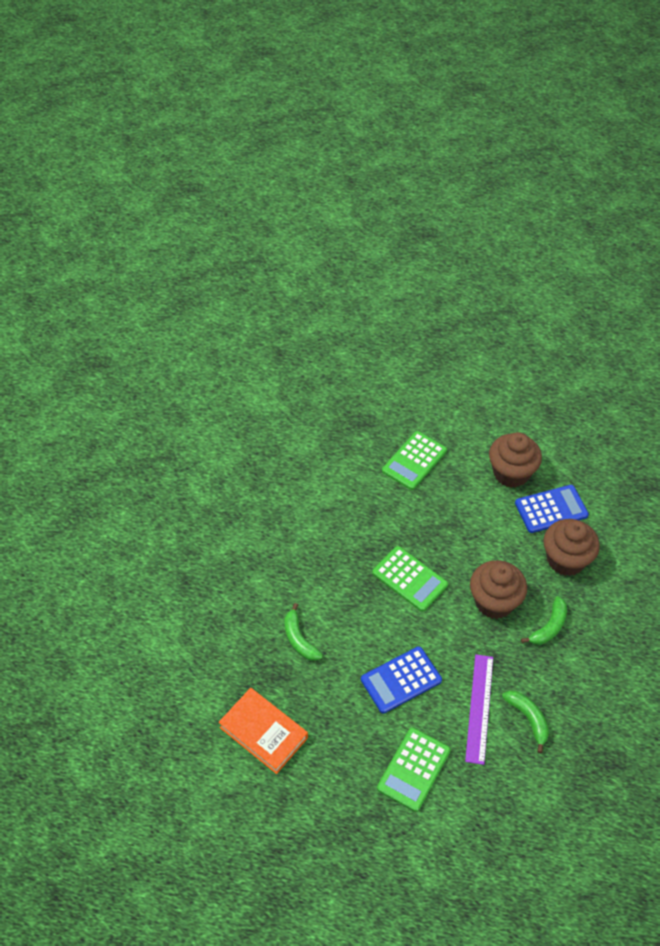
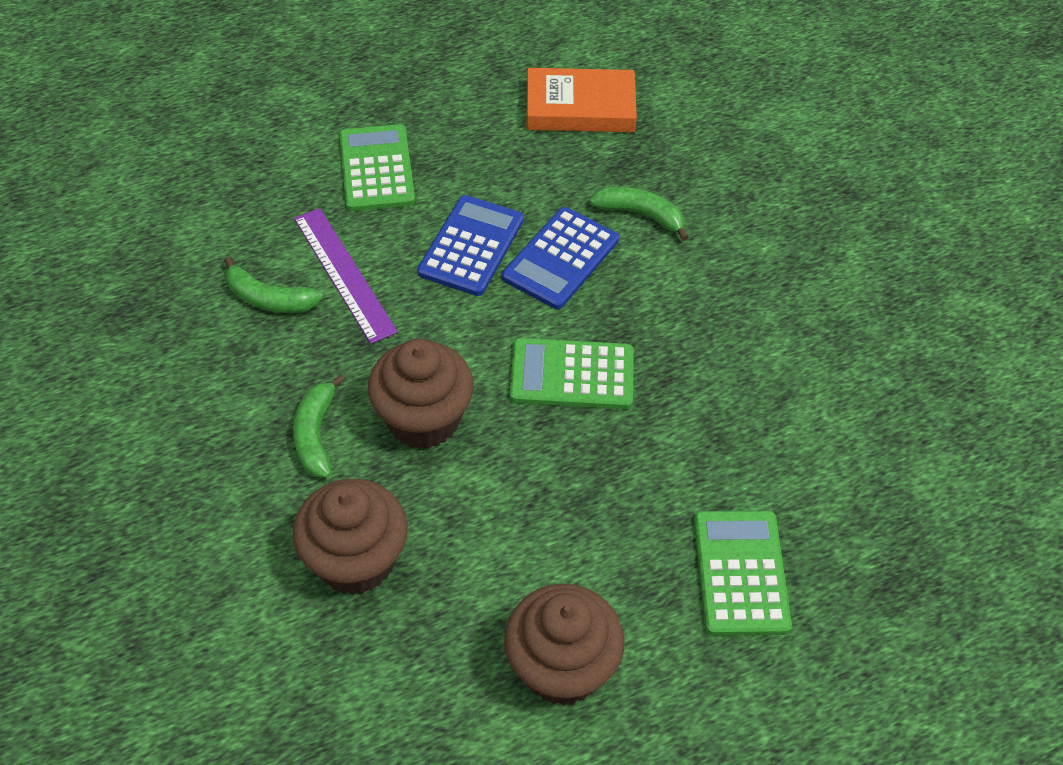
camera: 140 degrees right, 0 degrees up
blue calculator [515,485,589,533] -> blue calculator moved to [502,207,619,309]

